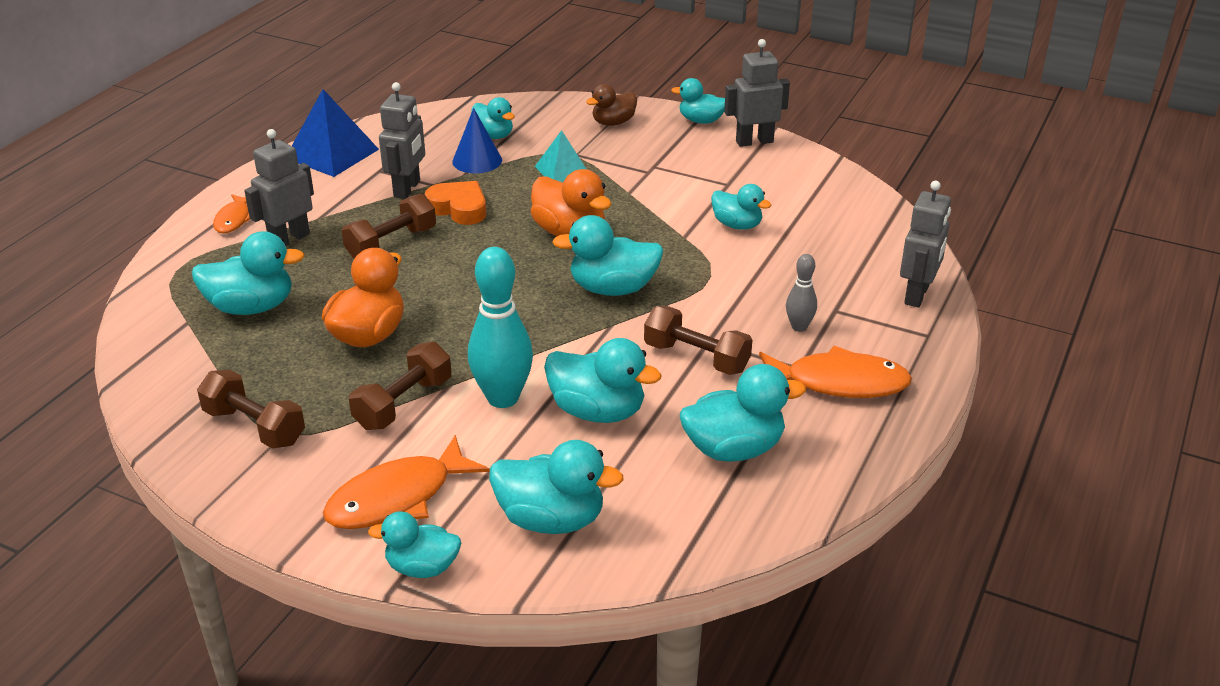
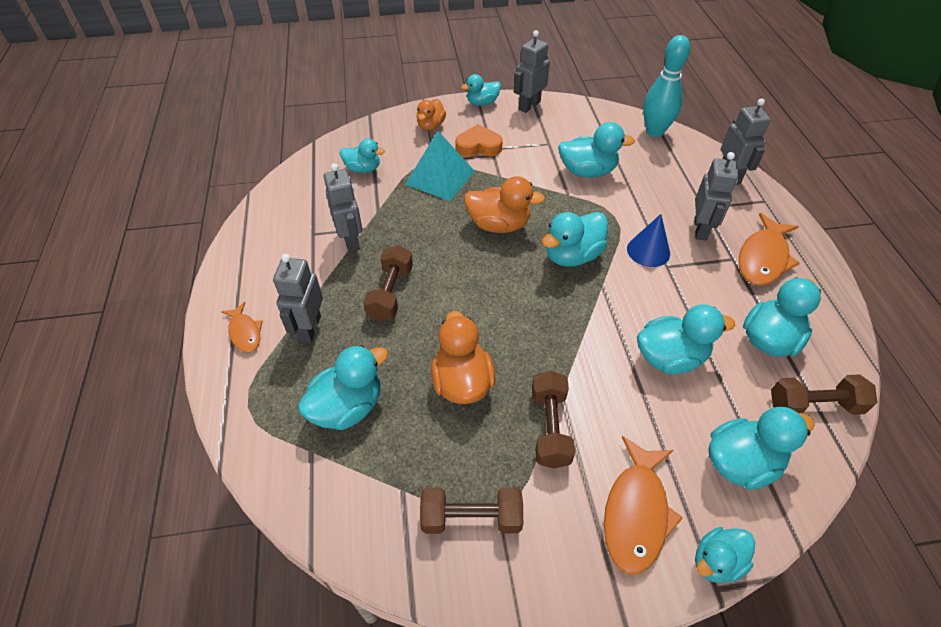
camera: 35 degrees left, 15 degrees up
blue pyramid [292,89,379,177] -> none
orange heart [425,181,486,225] -> orange heart moved to [455,124,503,157]
blue cone [452,108,502,173] -> blue cone moved to [627,214,670,267]
turquoise bowling pin [468,247,533,408] -> turquoise bowling pin moved to [643,35,690,137]
turquoise pyramid [535,130,586,182] -> turquoise pyramid [405,131,475,201], size x1.59
brown duck [586,84,637,126] -> orange duck [416,99,446,131]
brown dumbbell [644,306,752,375] -> brown dumbbell moved to [771,374,877,415]
turquoise duck [711,184,771,230] -> turquoise duck [558,122,635,178], size x1.54
orange fish [759,346,912,398] -> orange fish turned 150 degrees clockwise [739,213,800,286]
grey bowling pin [786,254,817,332] -> grey robot [694,152,739,241]

